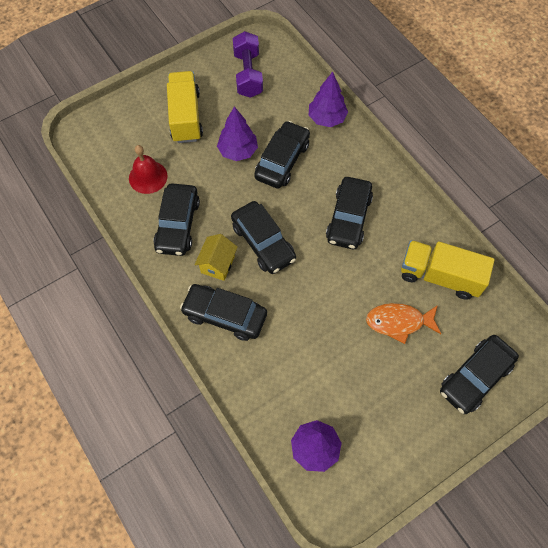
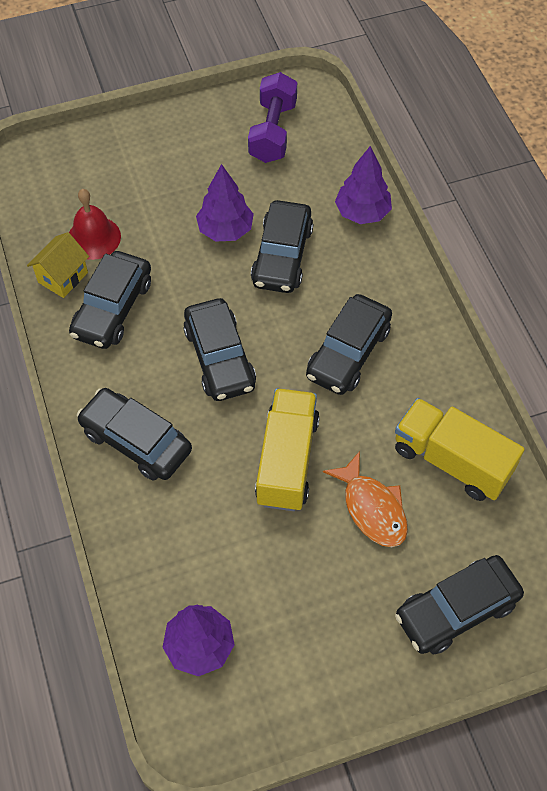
camera: 15 degrees right, 5 degrees down
yellow truck [167,71,203,143] -> yellow truck moved to [255,388,320,511]
yellow house [194,234,238,281] -> yellow house moved to [27,232,89,298]
black car [254,121,310,189] -> black car turned 150 degrees clockwise [251,200,313,293]
orange fish [366,303,441,344] -> orange fish turned 135 degrees counterclockwise [323,451,408,547]

